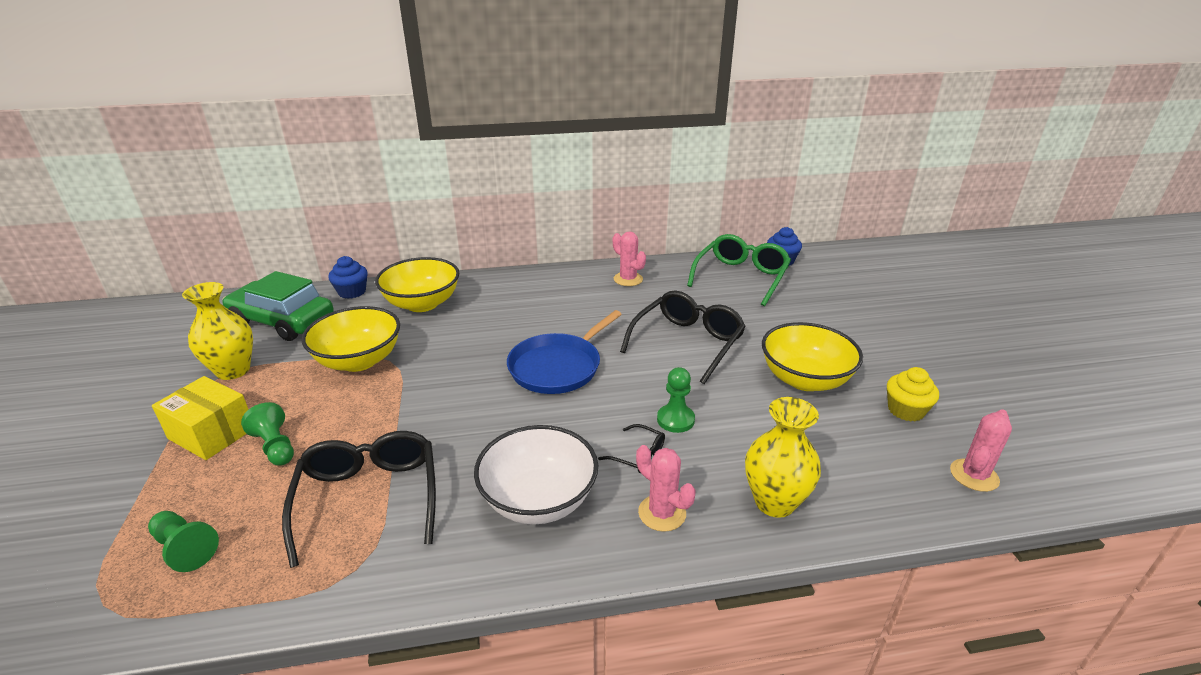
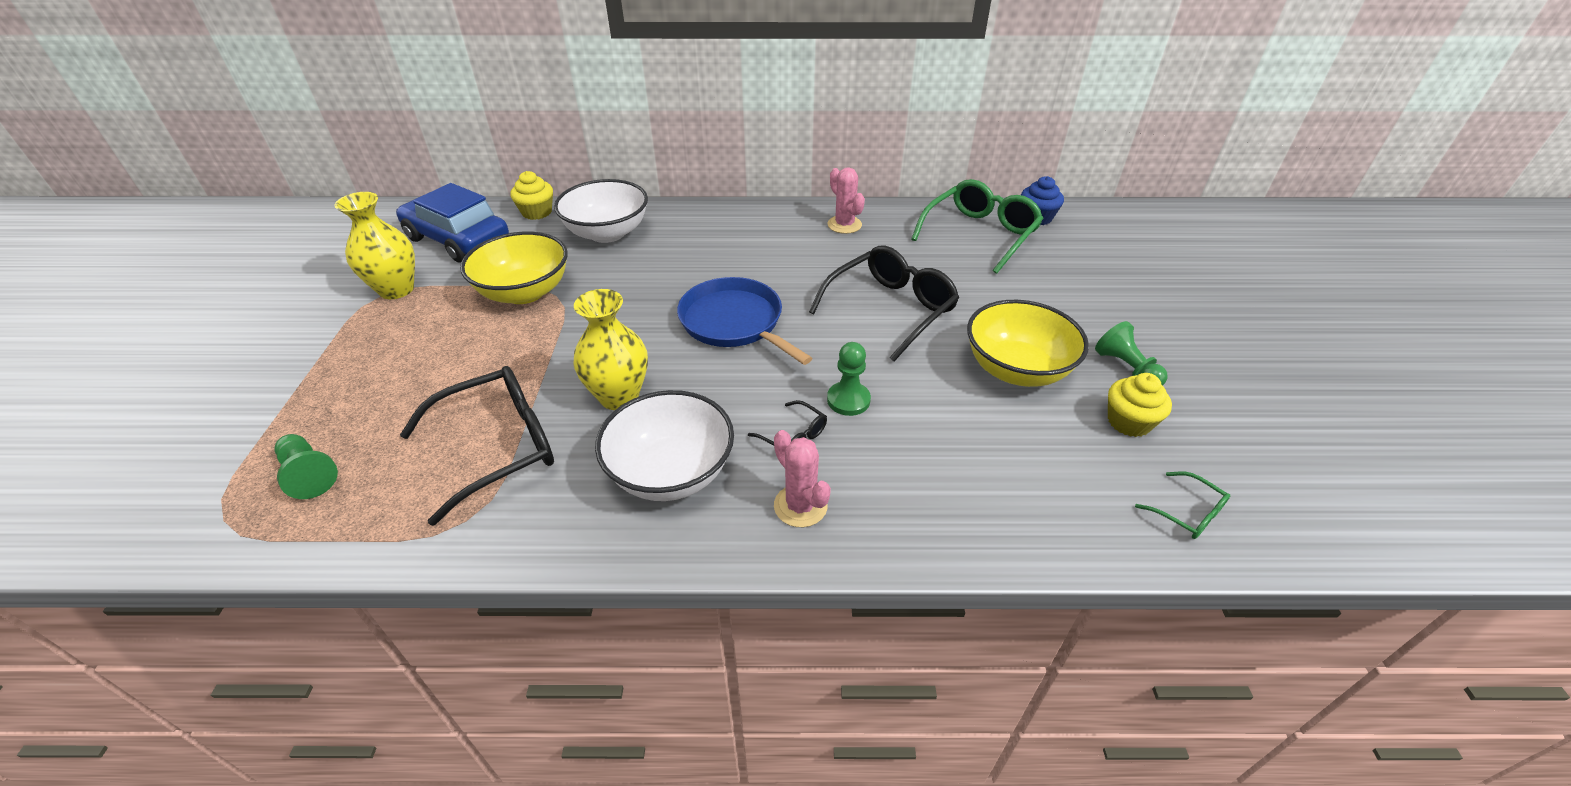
camera: 10 degrees right, 10 degrees up
yellow box [152,376,249,460] -> none
green car [222,271,334,341] -> blue car [396,183,509,263]
green pawn [241,402,294,466] -> green pawn moved to [1095,321,1168,385]
black glasses [282,431,436,568] -> black glasses turned 60 degrees clockwise [400,366,554,526]
blue cupcake [328,256,368,299] -> yellow cupcake [510,171,553,220]
yellow bowl [375,257,459,312] -> white bowl [554,179,648,243]
blue pan [507,310,622,394] -> blue pan turned 90 degrees clockwise [677,277,813,365]
yellow vase [745,397,821,518] -> yellow vase moved to [573,289,648,410]
pink cactus [950,409,1012,492] -> green glasses [1135,472,1230,539]

